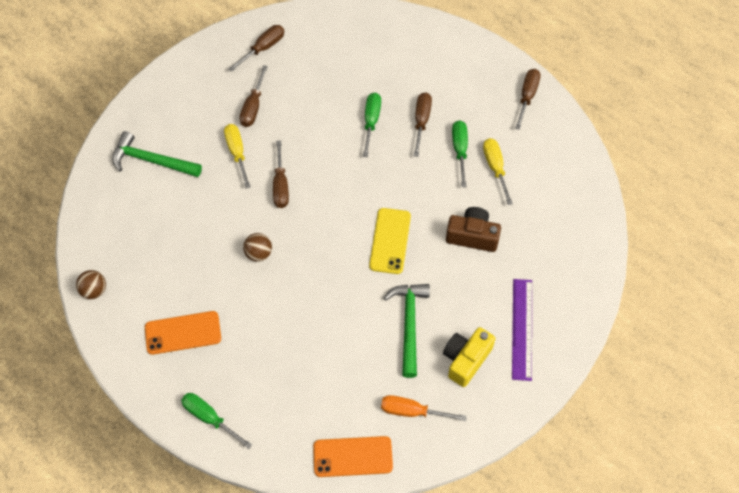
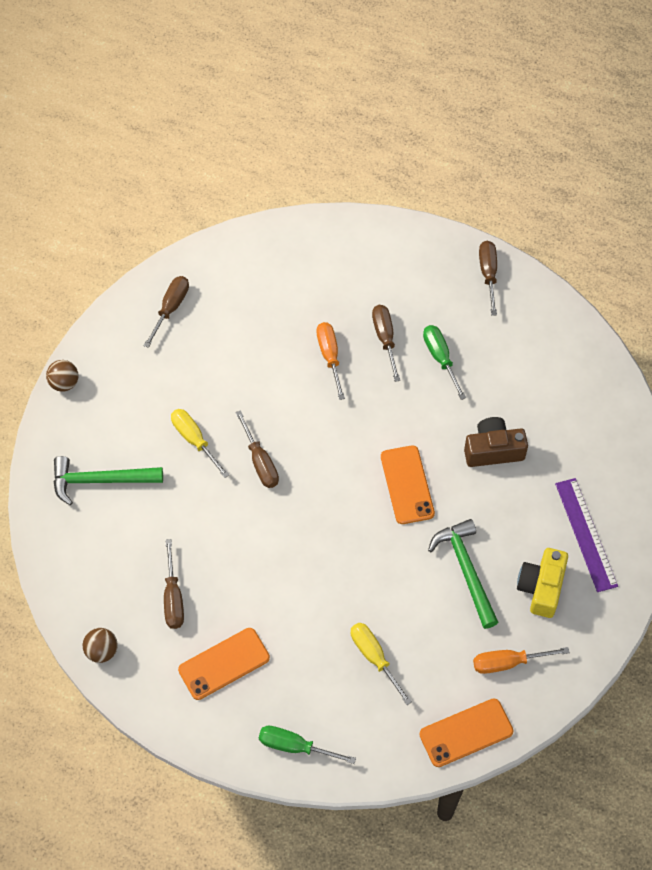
camera: 20 degrees left, 0 degrees up
brown screwdriver [240,65,268,127] -> brown screwdriver moved to [164,539,184,629]
brown ball [243,233,272,262] -> brown ball moved to [46,360,78,392]
green screwdriver [363,93,381,157] -> orange screwdriver [317,322,345,400]
yellow phone [369,208,411,274] -> orange phone [381,445,435,524]
yellow screwdriver [483,138,513,205] -> yellow screwdriver moved to [351,623,412,705]

